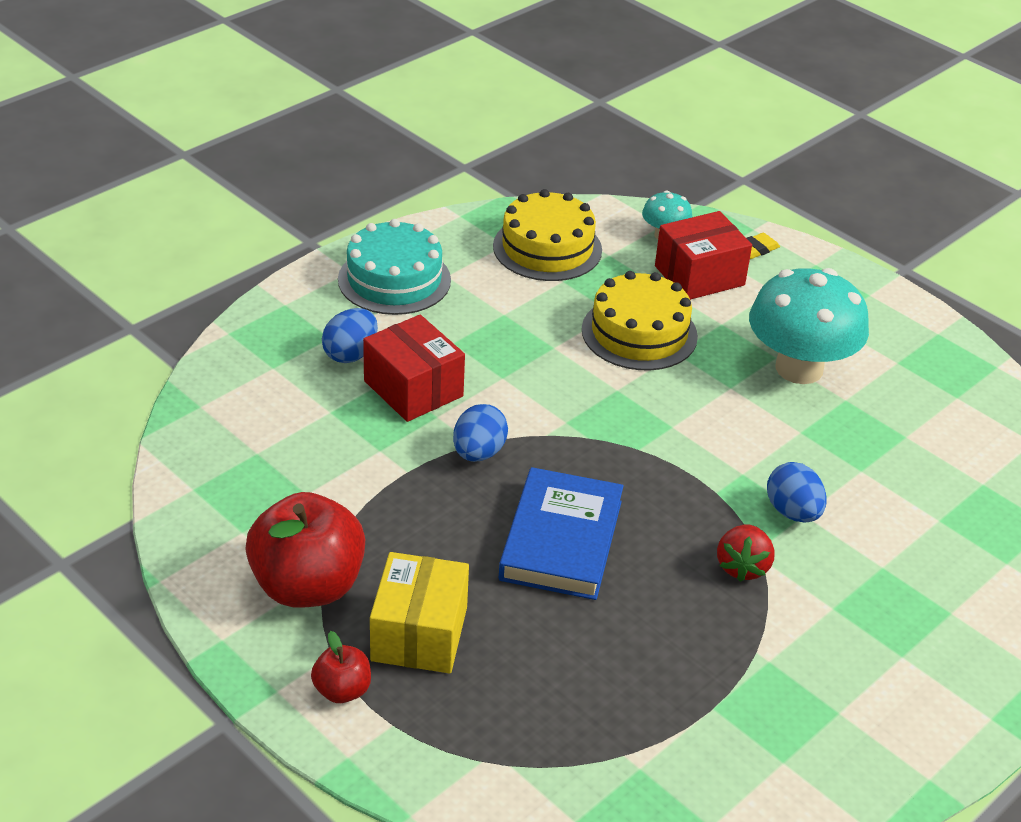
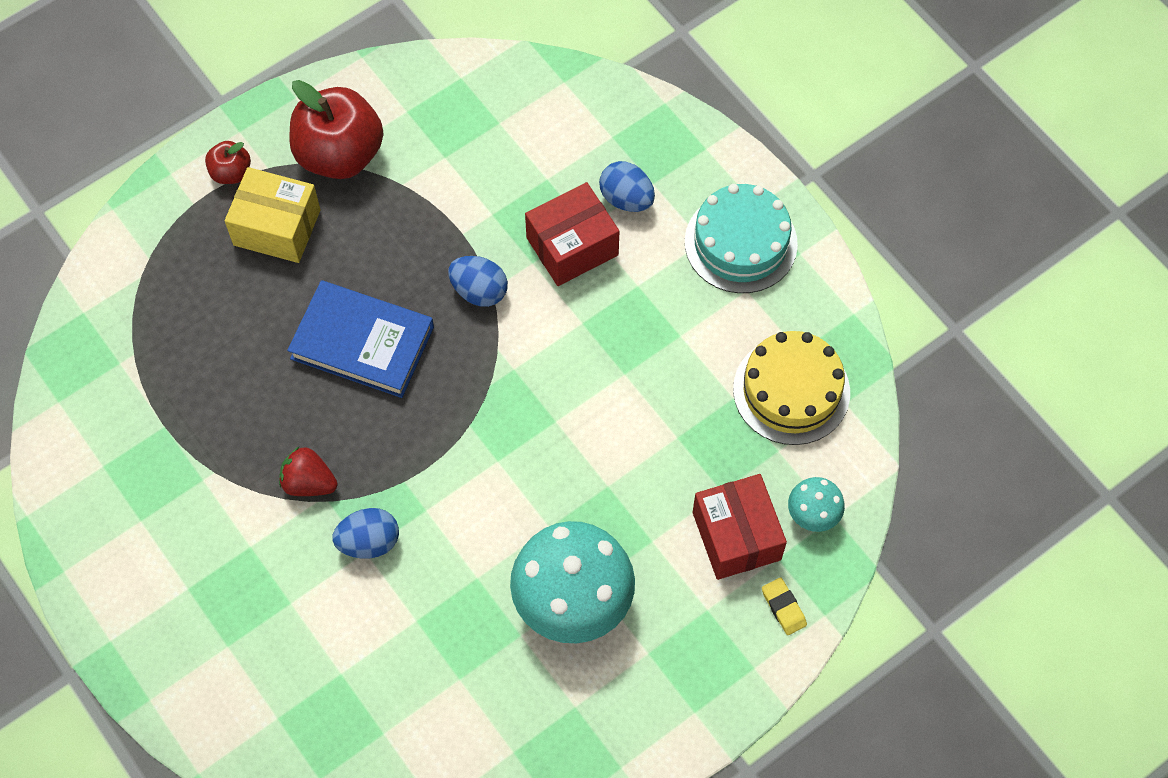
camera: 100 degrees right, 25 degrees up
yellow cake [582,271,698,370] -> none

